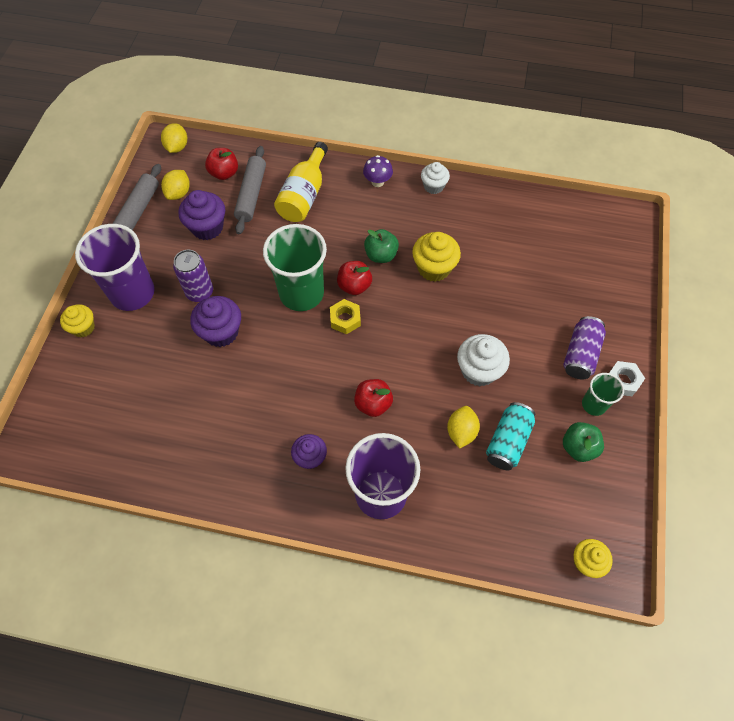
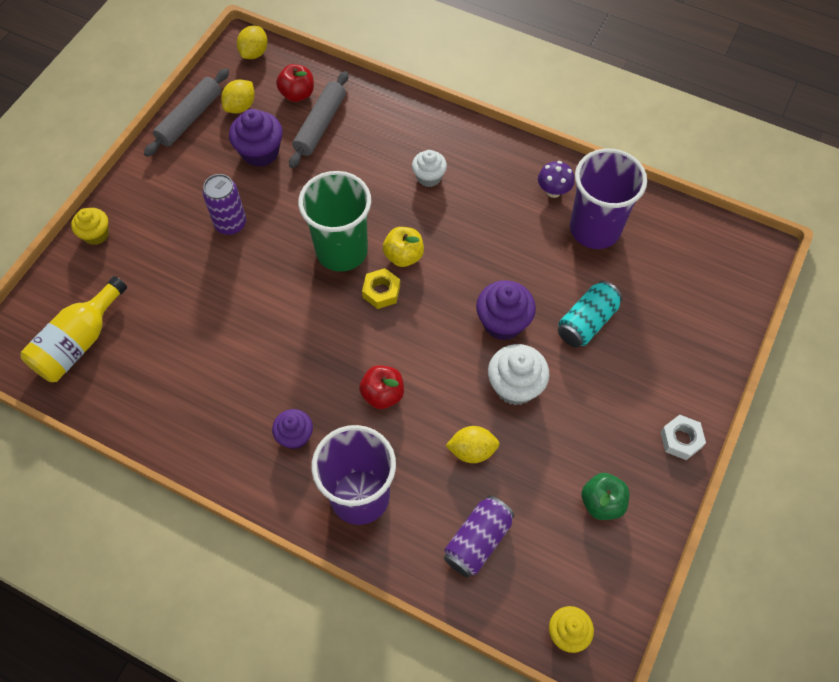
camera: 15 degrees right, 0 degrees up
purple cup [75,224,155,311] -> purple cup moved to [570,149,647,249]
purple cupcake [190,296,241,347] -> purple cupcake moved to [476,280,536,340]
yellow bottle [274,142,328,222] -> yellow bottle moved to [20,276,127,382]
red apple [337,261,372,295] -> yellow apple [383,227,424,267]
purple mushroom [363,155,393,187] -> purple mushroom moved to [538,161,575,198]
green apple [364,229,399,263] -> none
yellow cupcake [412,232,461,282] -> none
white cupcake [421,162,450,194] -> white cupcake moved to [412,150,447,187]
yellow lemon [447,406,480,449] -> yellow lemon turned 60 degrees clockwise [445,426,500,463]
turquoise can [486,402,535,470] -> turquoise can moved to [558,281,622,348]
purple can [563,316,606,379] -> purple can moved to [444,496,515,577]
green cup [582,373,624,416] -> none

